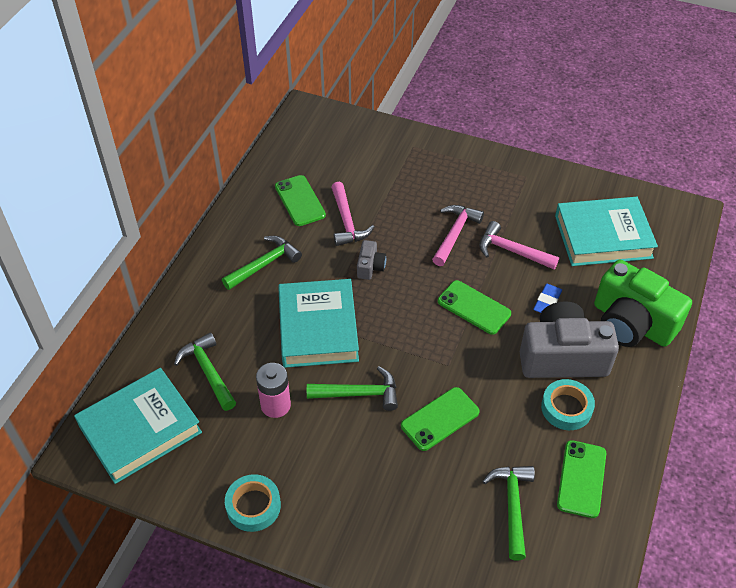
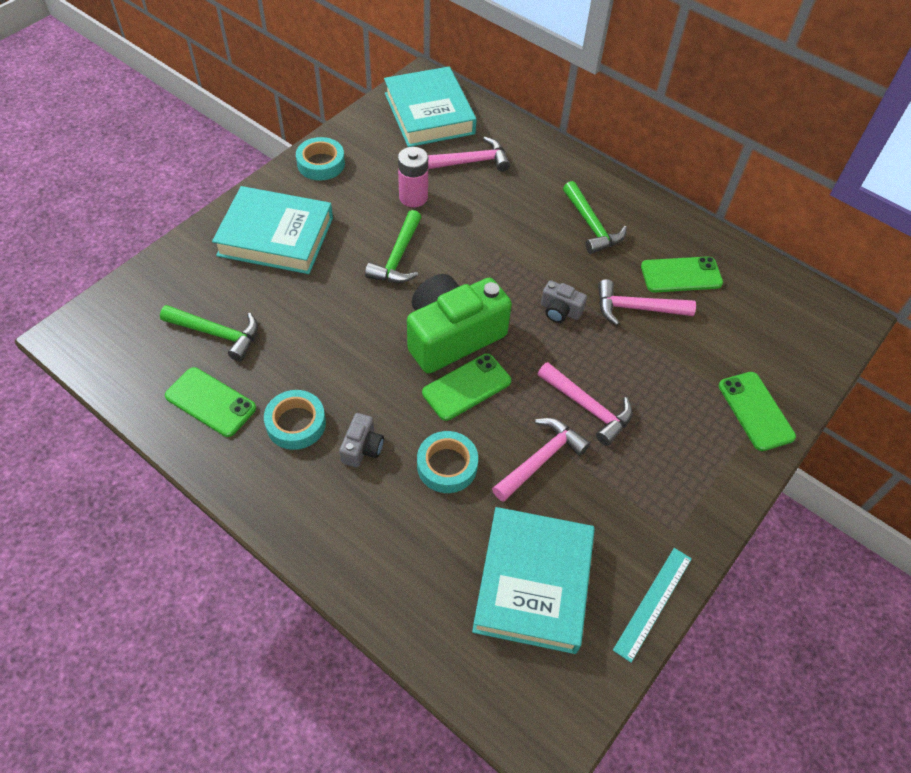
camera: 105 degrees right, 5 degrees up
green hammer [174,332,236,411] -> pink hammer [428,136,510,172]
turquoise book [278,279,359,368] -> turquoise book moved to [212,186,333,274]
green phone [401,387,480,451] -> green phone moved to [719,372,796,451]
grey camera [520,301,619,378] -> grey camera [339,413,384,467], size x0.44
blue eraser [533,284,562,313] -> turquoise tape [417,431,478,493]
green camera [594,259,692,347] -> green camera moved to [407,274,512,374]
none -> turquoise ruler [613,548,692,663]

